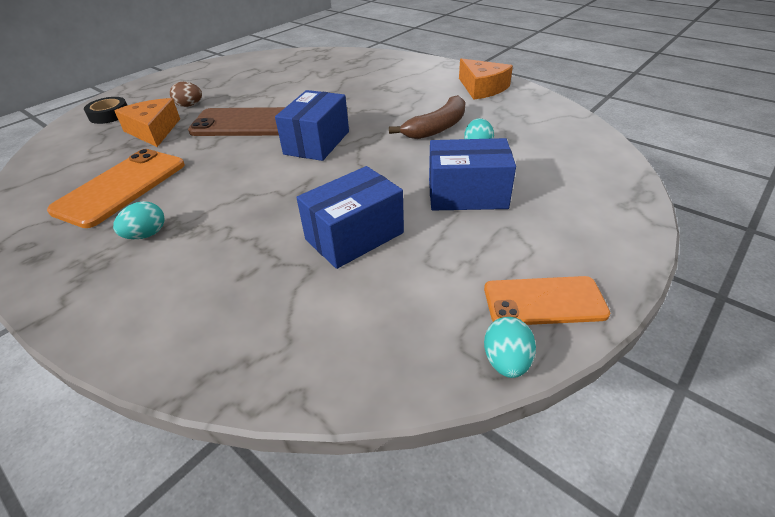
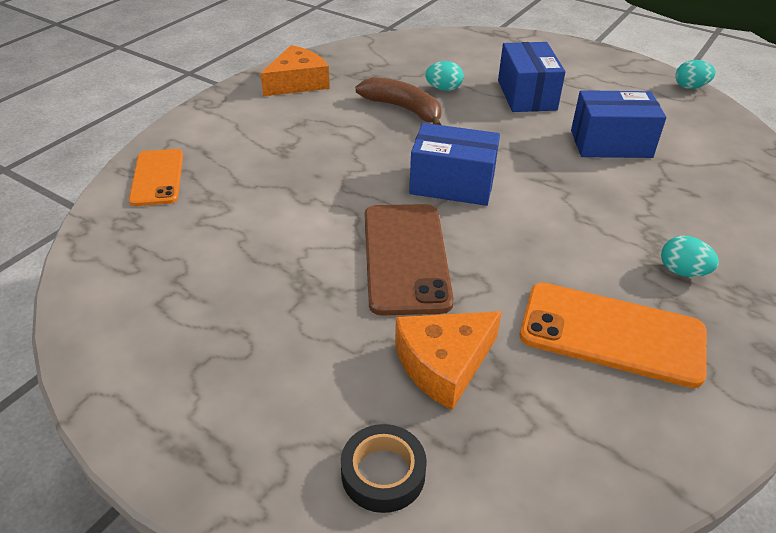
camera: 100 degrees left, 0 degrees up
brown egg [170,82,202,107] -> none
blue box [296,166,404,269] -> blue box turned 45 degrees counterclockwise [571,90,666,158]
orange phone [484,276,610,325] -> orange phone moved to [129,149,183,206]

